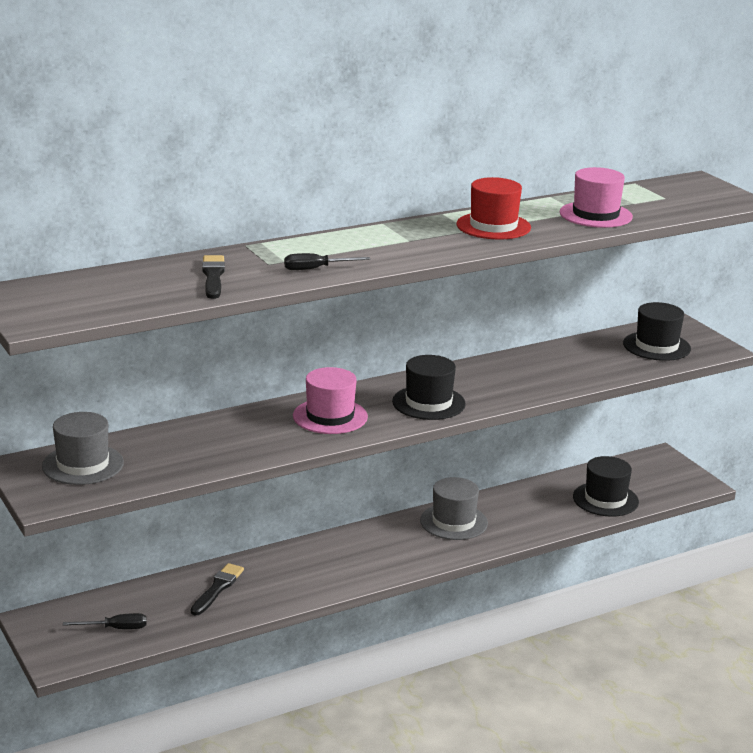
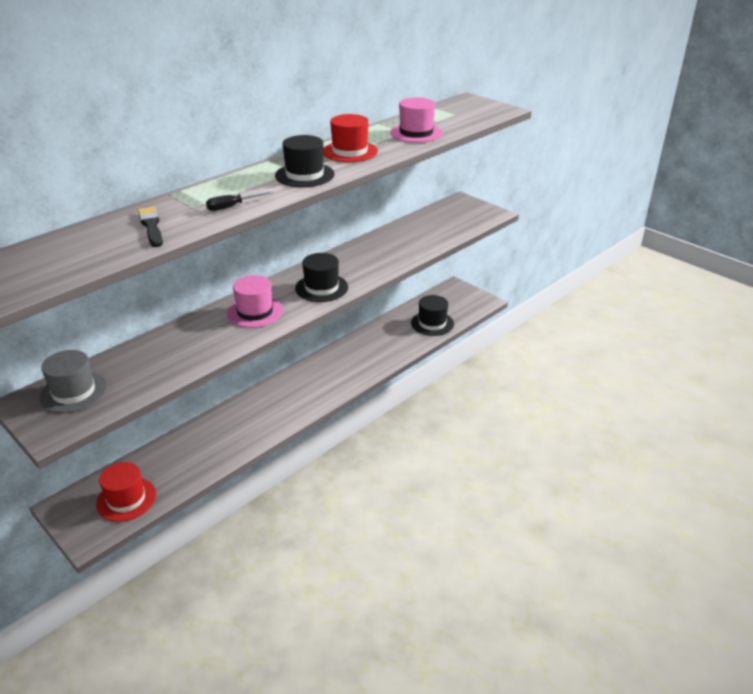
camera: 15 degrees left, 10 degrees up
black screwdriver [63,613,147,629] -> red hat [96,462,156,522]
black brush [191,563,244,616] -> none
grey hat [420,477,488,540] -> none
black hat [623,302,691,361] -> black hat moved to [275,135,335,187]

